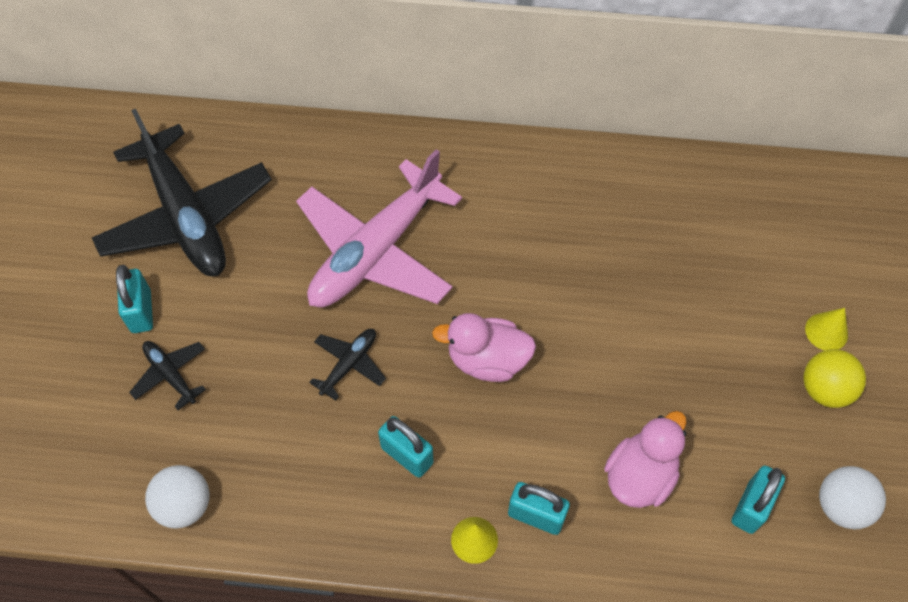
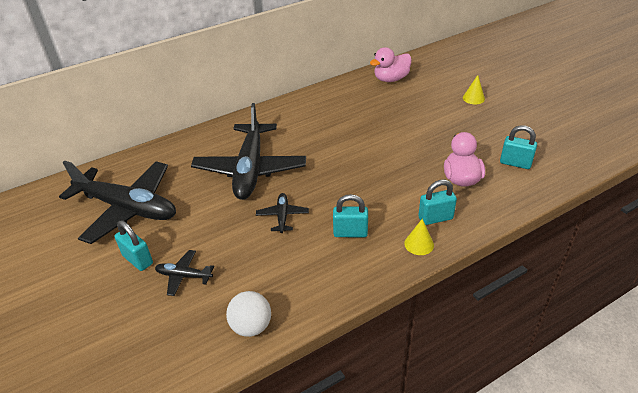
camera: 35 degrees left, 20 degrees down
pink plane [296,149,462,307] -> black plane [191,103,306,200]
pink duck [432,313,536,382] -> pink duck moved to [370,47,412,82]
turquoise padlock [732,466,785,534] -> turquoise padlock turned 60 degrees counterclockwise [500,125,537,169]
yellow ball [803,349,866,408] -> none
white ball [819,466,886,529] -> none

